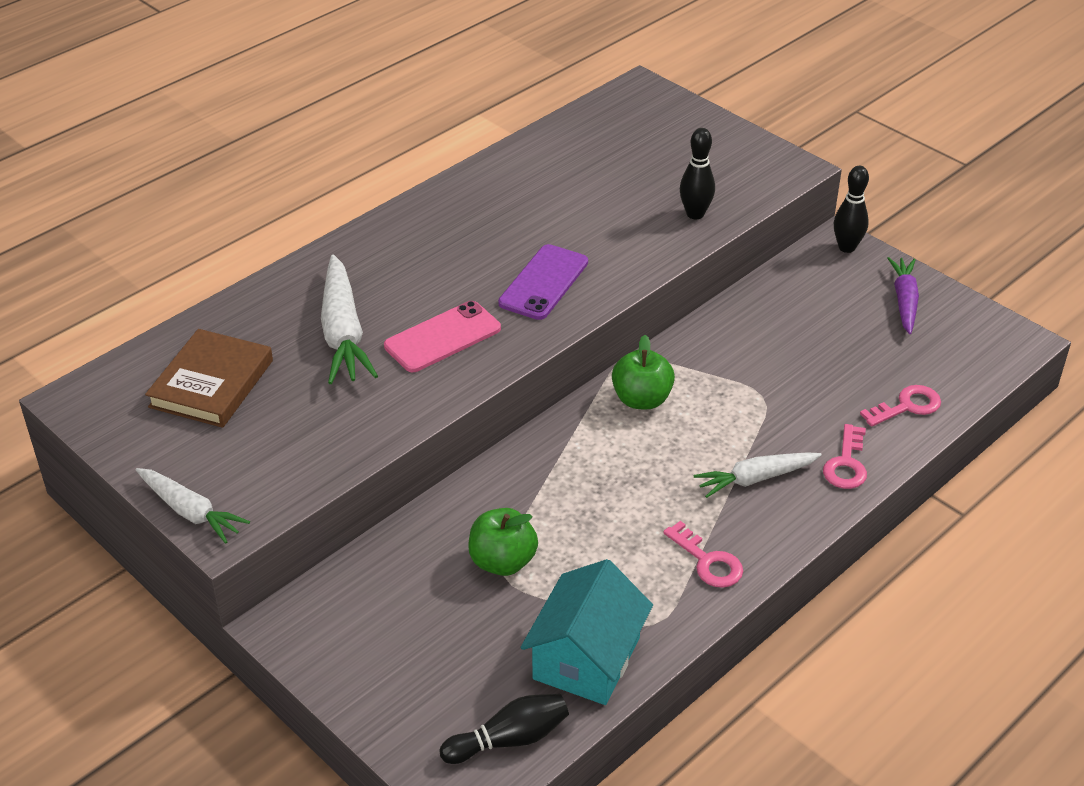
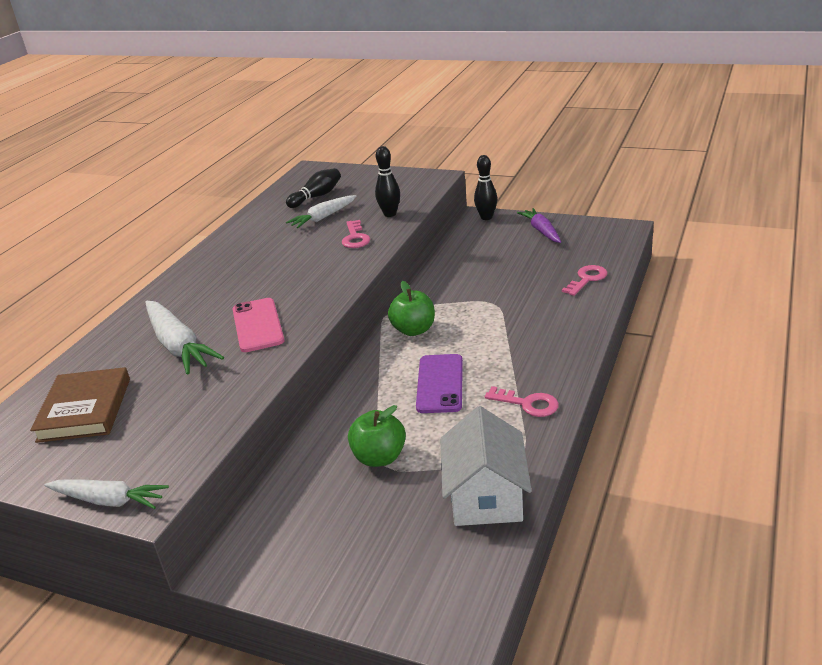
camera: 20 degrees left, 10 degrees down
pink phone [384,301,501,372] -> pink phone turned 45 degrees counterclockwise [233,298,284,352]
black bowling pin [440,694,569,764] -> black bowling pin moved to [286,168,341,208]
purple phone [498,244,588,320] -> purple phone moved to [416,354,463,413]
turquoise house [521,559,653,705] -> white house [440,406,532,526]
white carrot [694,453,822,498] -> white carrot moved to [286,195,356,228]
pink key [823,424,867,489] -> pink key moved to [342,220,370,248]

